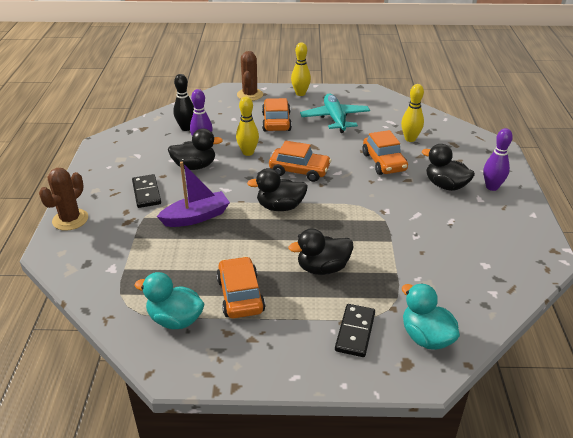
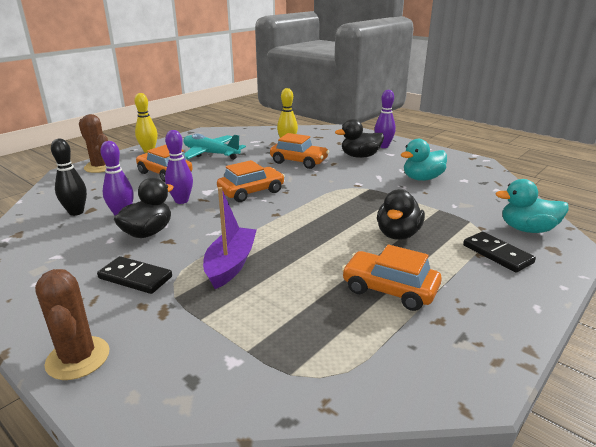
camera: 50 degrees left, 10 degrees down
turquoise duck [134,272,204,329] -> turquoise duck moved to [401,139,447,181]
yellow bowling pin [236,96,259,156] -> purple bowling pin [165,130,193,204]
black duck [247,168,308,211] -> none

